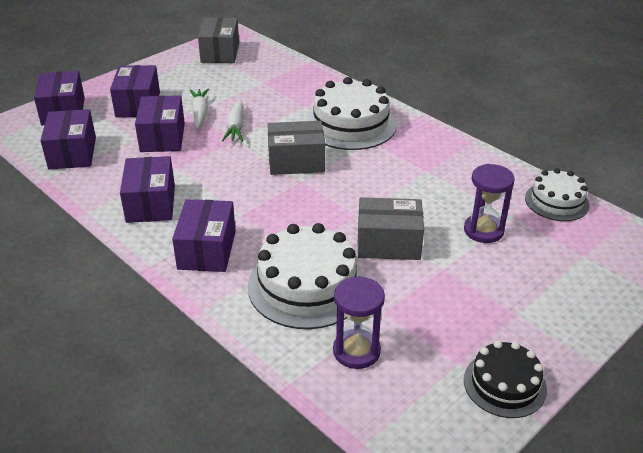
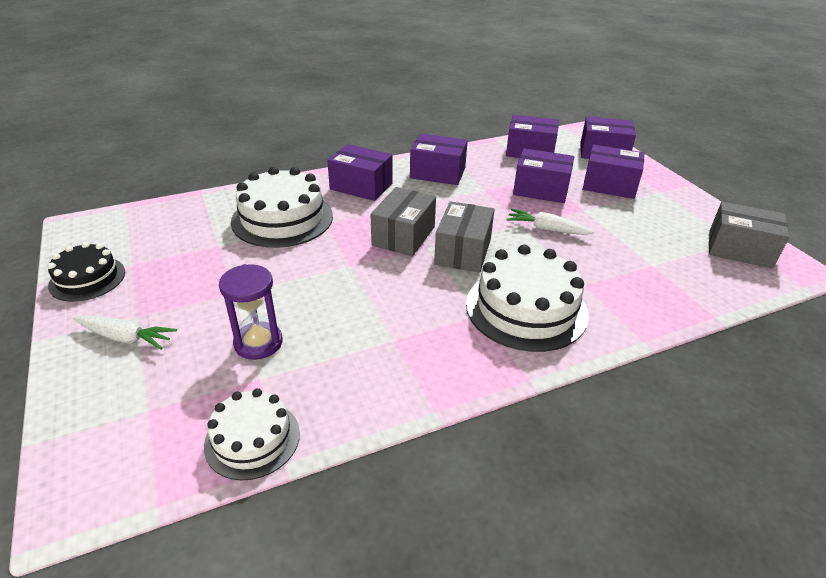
camera: 110 degrees right, 0 degrees up
white carrot [190,89,209,129] -> white carrot moved to [73,315,177,349]
purple hourglass [333,276,385,369] -> none
grey box [358,197,424,260] -> grey box moved to [370,187,436,256]

